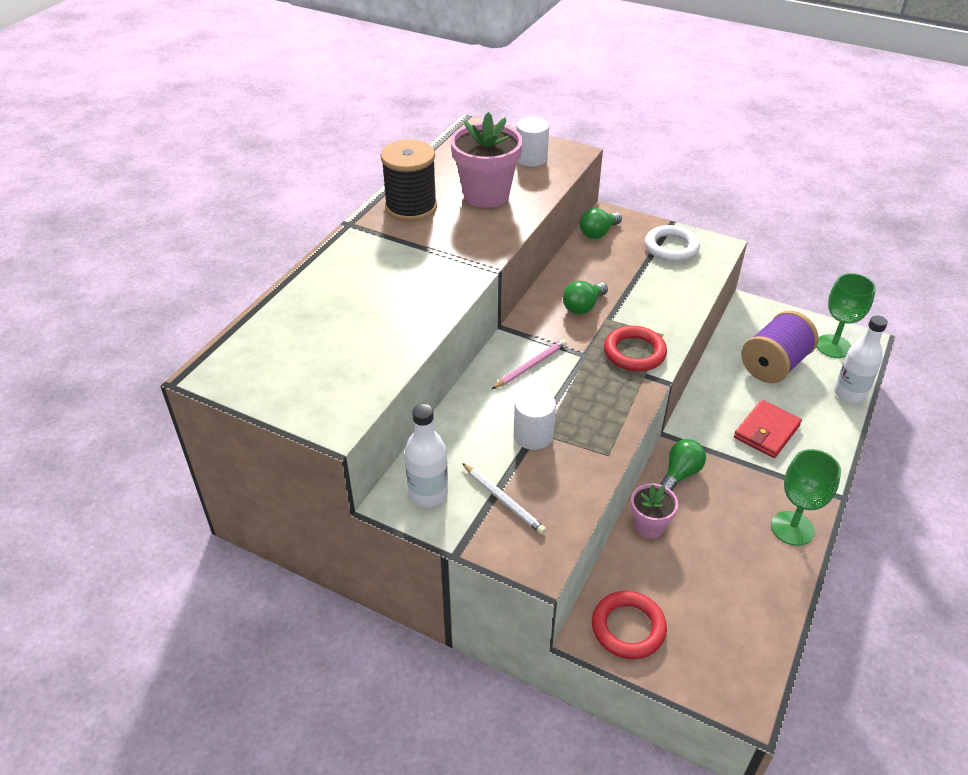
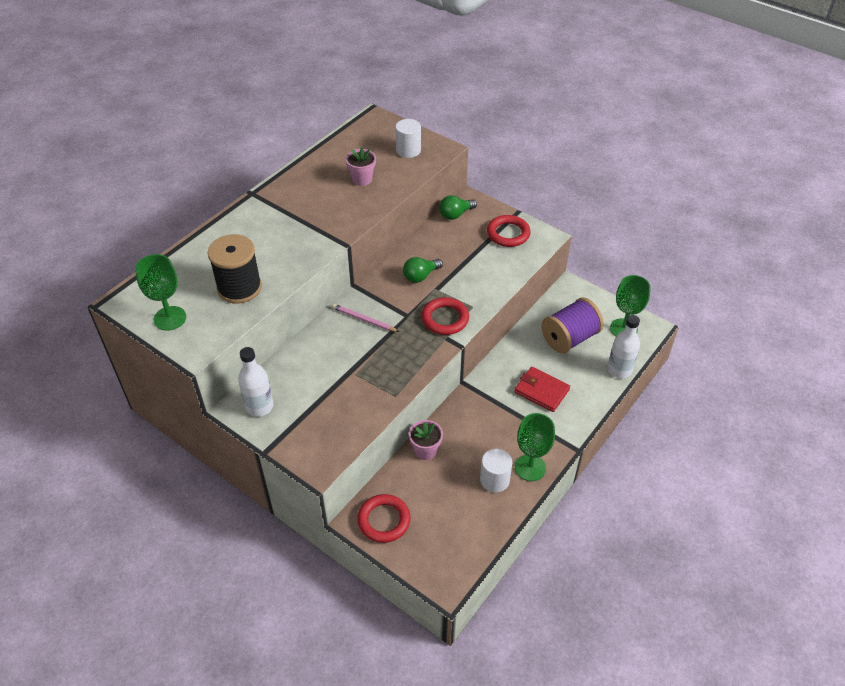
camera: 10 degrees right, 5 degrees up
black spool [380,139,437,222] -> black spool moved to [208,234,262,304]
pink flower pot [450,112,523,208] -> pink flower pot [345,147,376,186], size x0.56
white pencil [462,463,546,534] -> none
pink pencil [492,339,567,389] -> pink pencil turned 120 degrees counterclockwise [332,304,399,332]
white cylinder [514,389,556,450] -> white cylinder moved to [480,449,512,493]
white ring [645,225,700,262] -> red ring [487,215,531,247]
green light bulb [660,439,706,491] -> none
red wallet [734,400,802,458] -> red wallet turned 75 degrees clockwise [514,367,570,412]
none -> green goblet [135,254,186,330]

